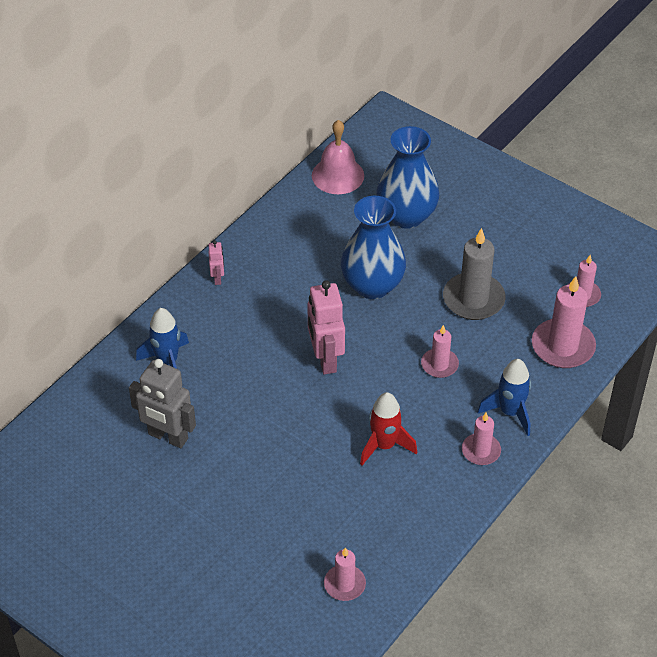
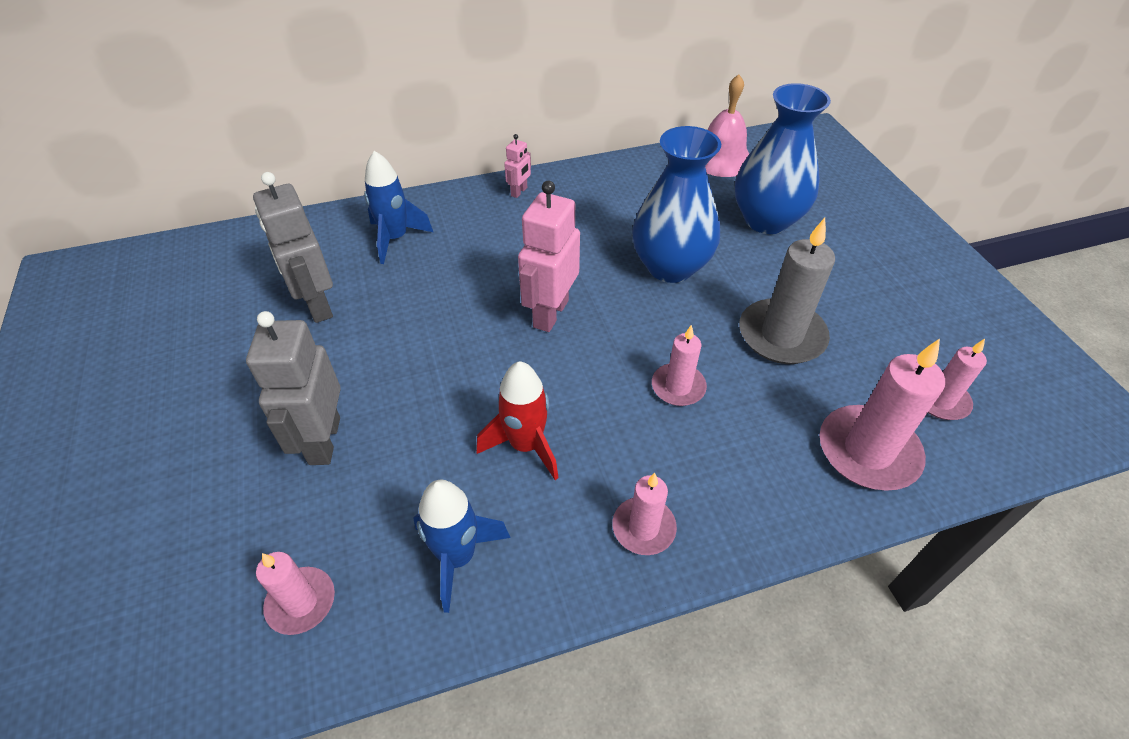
camera: 35 degrees right, 0 degrees up
blue rocket [477,359,531,436] -> blue rocket moved to [413,480,511,613]
none -> grey robot [246,311,341,465]

